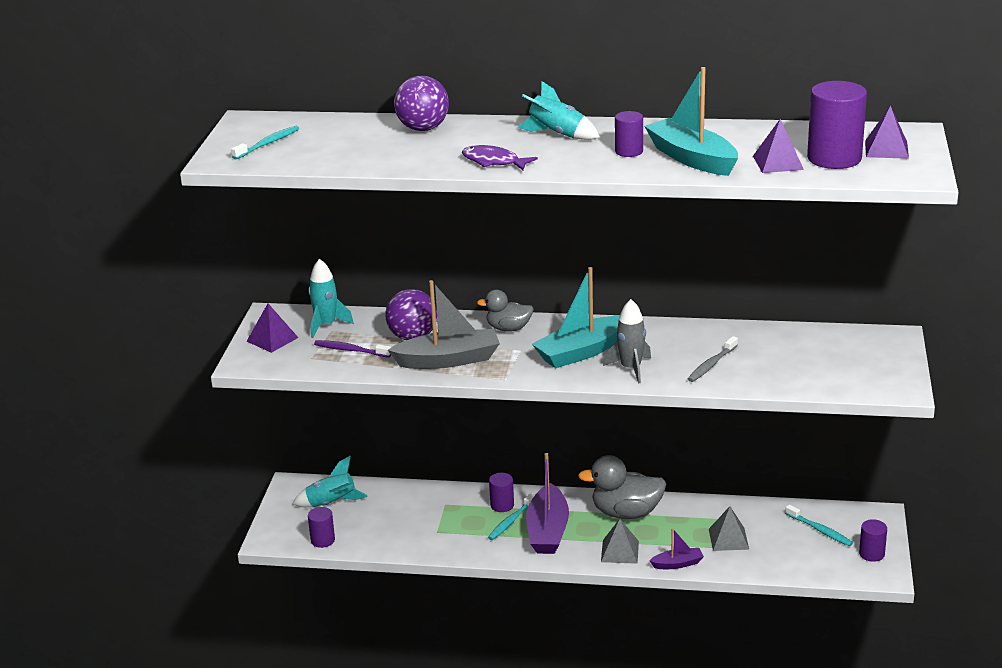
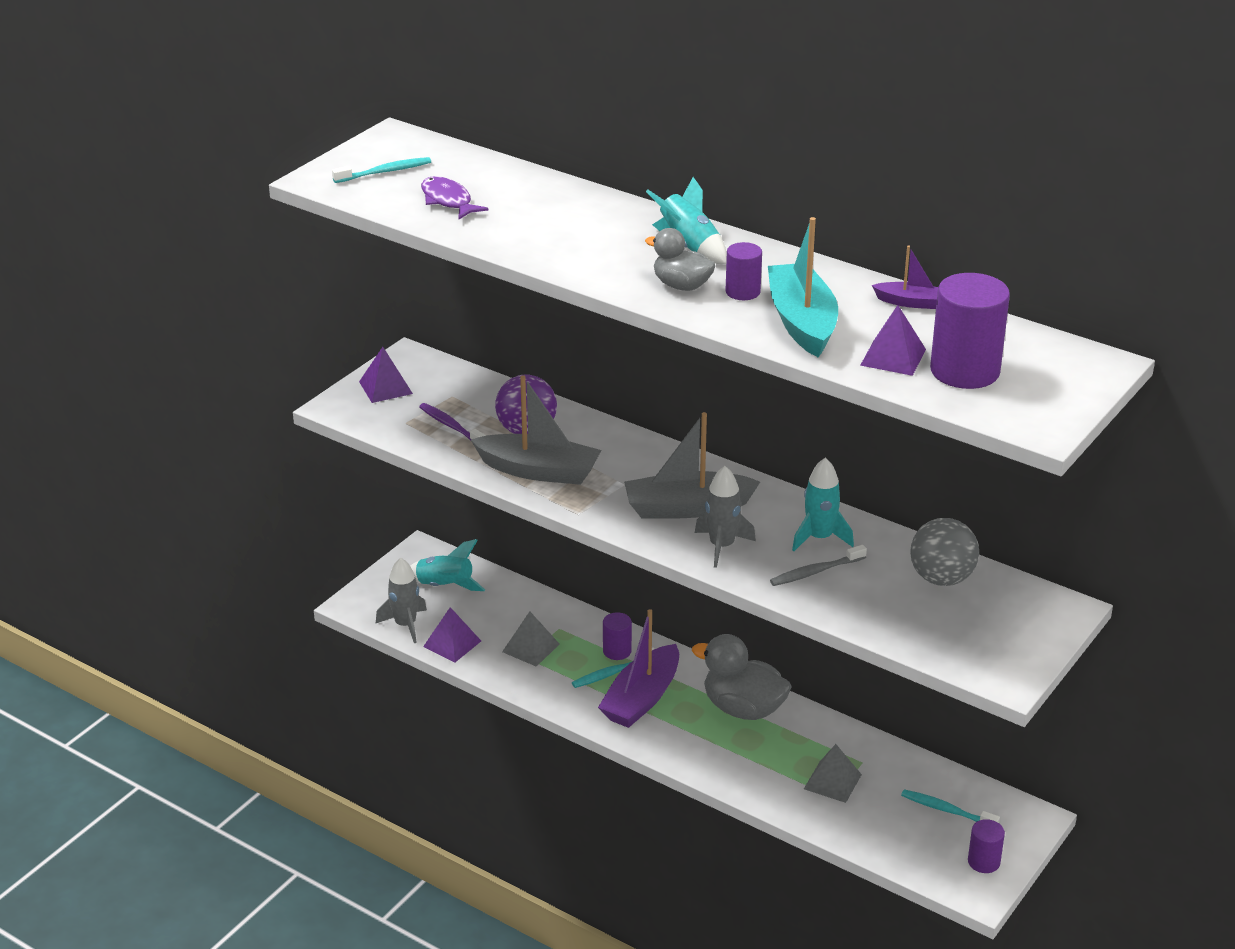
camera: 25 degrees right, 5 degrees up
purple cylinder [308,507,335,548] -> grey rocket [376,558,427,643]
turquoise rocket [309,259,354,338] -> turquoise rocket moved to [792,457,854,551]
purple ball [394,76,449,131] -> none
purple fish [462,145,538,170] -> purple fish moved to [421,176,489,220]
grey duck [477,290,534,332] -> grey duck moved to [645,228,716,291]
turquoise boat [532,267,620,368] -> grey boat [624,412,760,519]
grey pyramid [601,519,639,564] -> grey pyramid moved to [502,612,559,667]
purple boat [650,528,704,569] -> purple boat moved to [872,246,938,309]
turquoise toothbrush [785,504,853,546] -> turquoise toothbrush turned 135 degrees clockwise [901,789,1000,823]
purple pyramid [865,105,909,159] -> purple pyramid moved to [423,607,481,662]
none -> grey ball [910,518,979,586]

